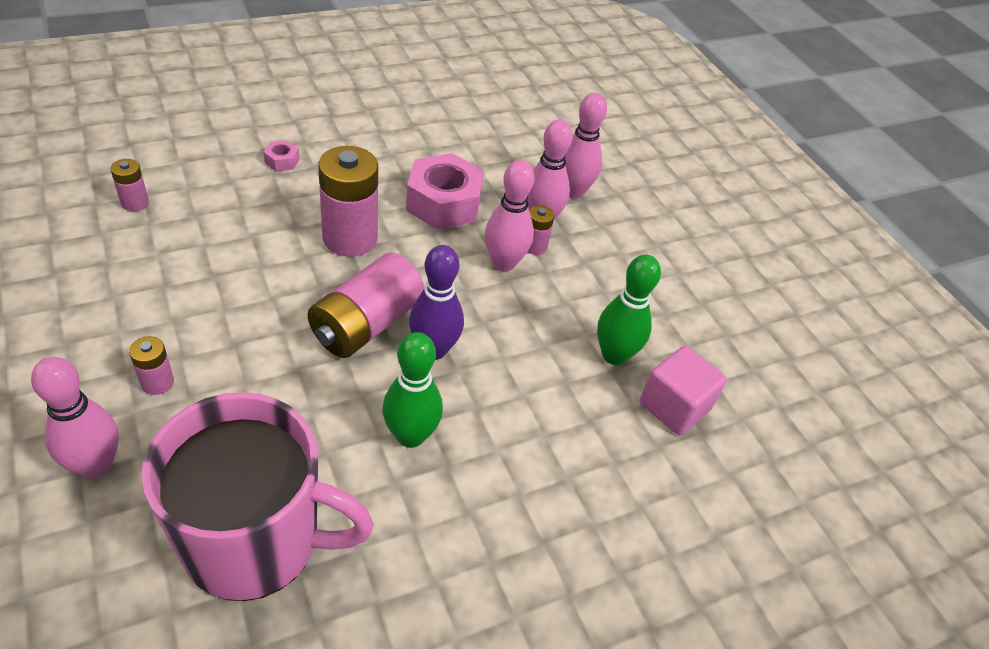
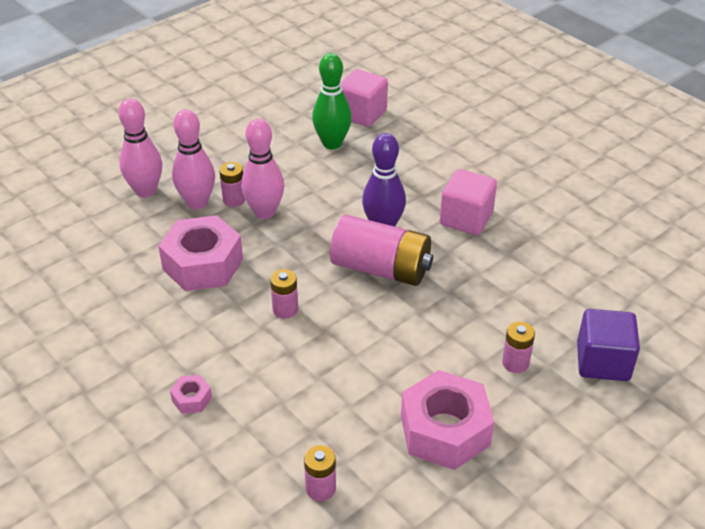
camera: 100 degrees left, 5 degrees down
pink bowling pin [31,357,119,479] -> purple cube [577,309,640,381]
pink mug [141,392,374,601] -> none
pink battery [318,146,378,257] -> pink battery [270,269,298,319], size x0.48
green bowling pin [382,332,443,448] -> pink cube [440,169,497,235]
none -> pink nut [401,370,494,470]

